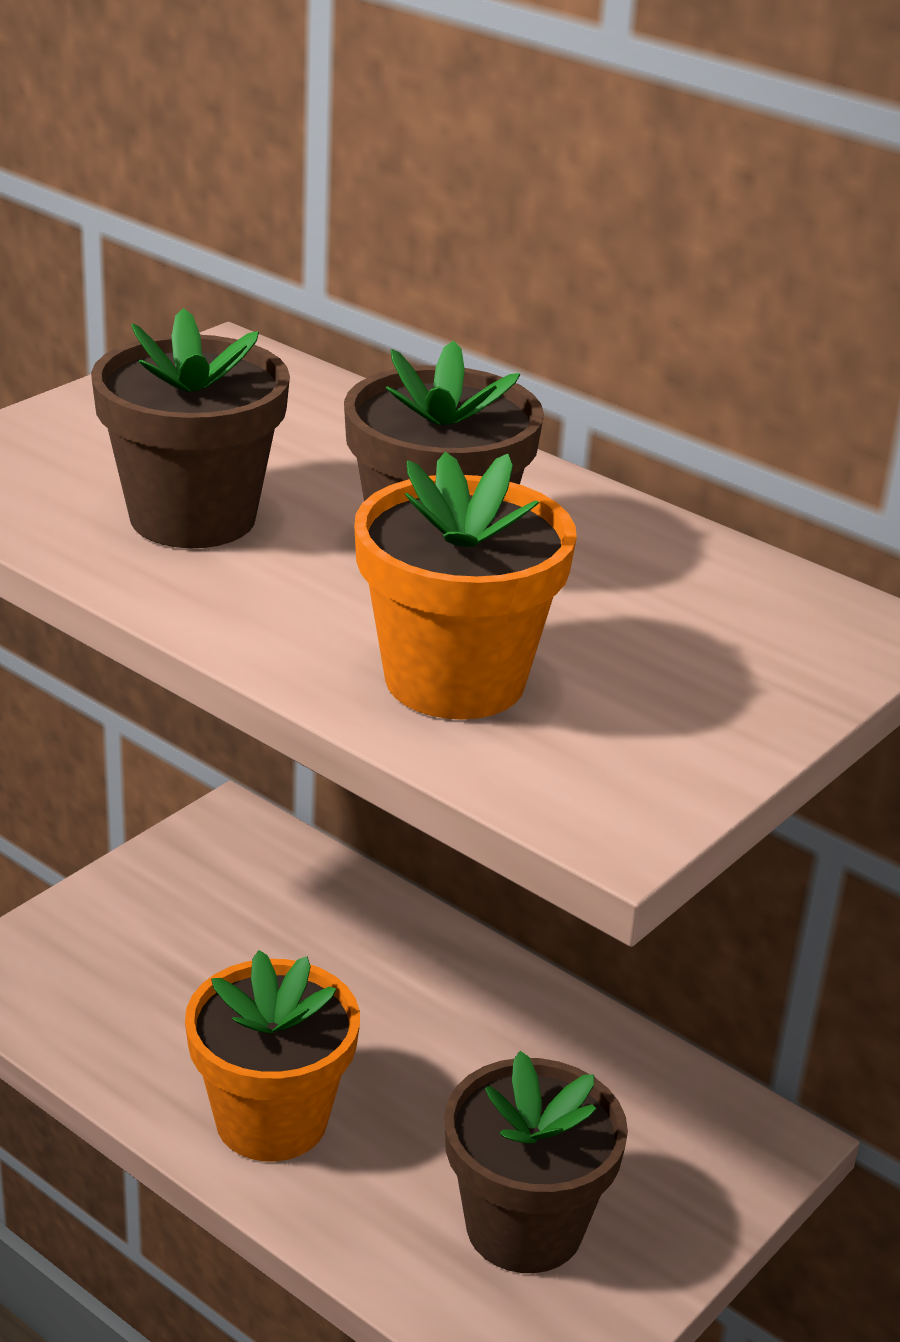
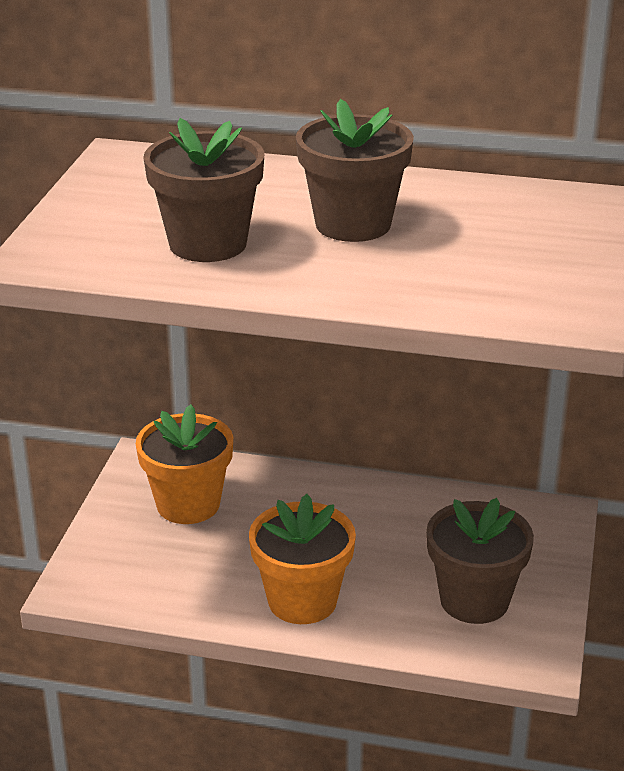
camera: 25 degrees left, 0 degrees up
orange flower pot [354,452,577,720] -> orange flower pot moved to [136,404,233,524]

